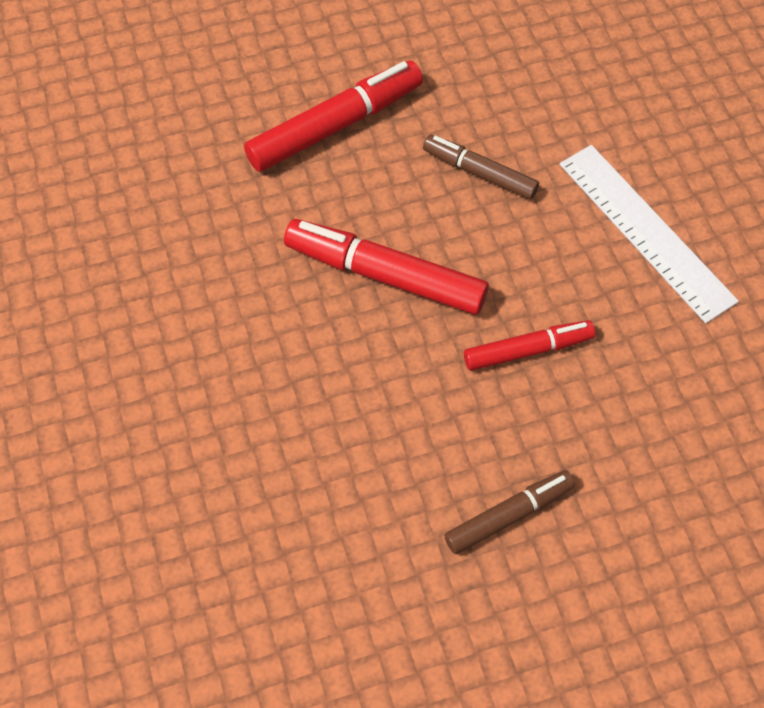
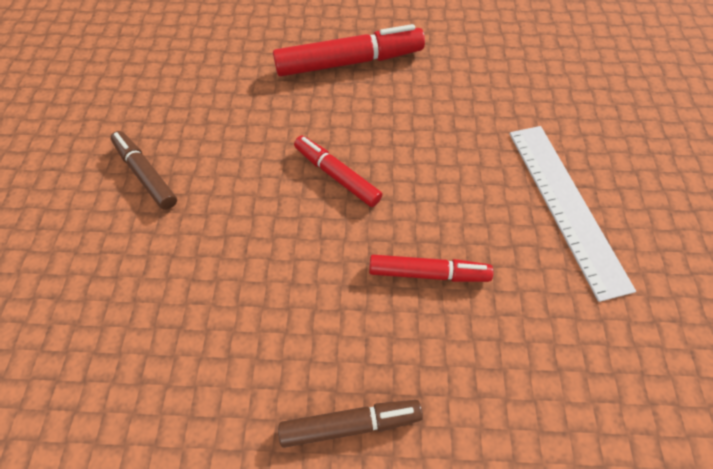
camera: 20 degrees right, 0 degrees up
red marker [284,219,489,314] -> red marker [294,135,382,207], size x0.62
brown marker [423,135,539,200] -> brown marker moved to [111,131,177,210]

